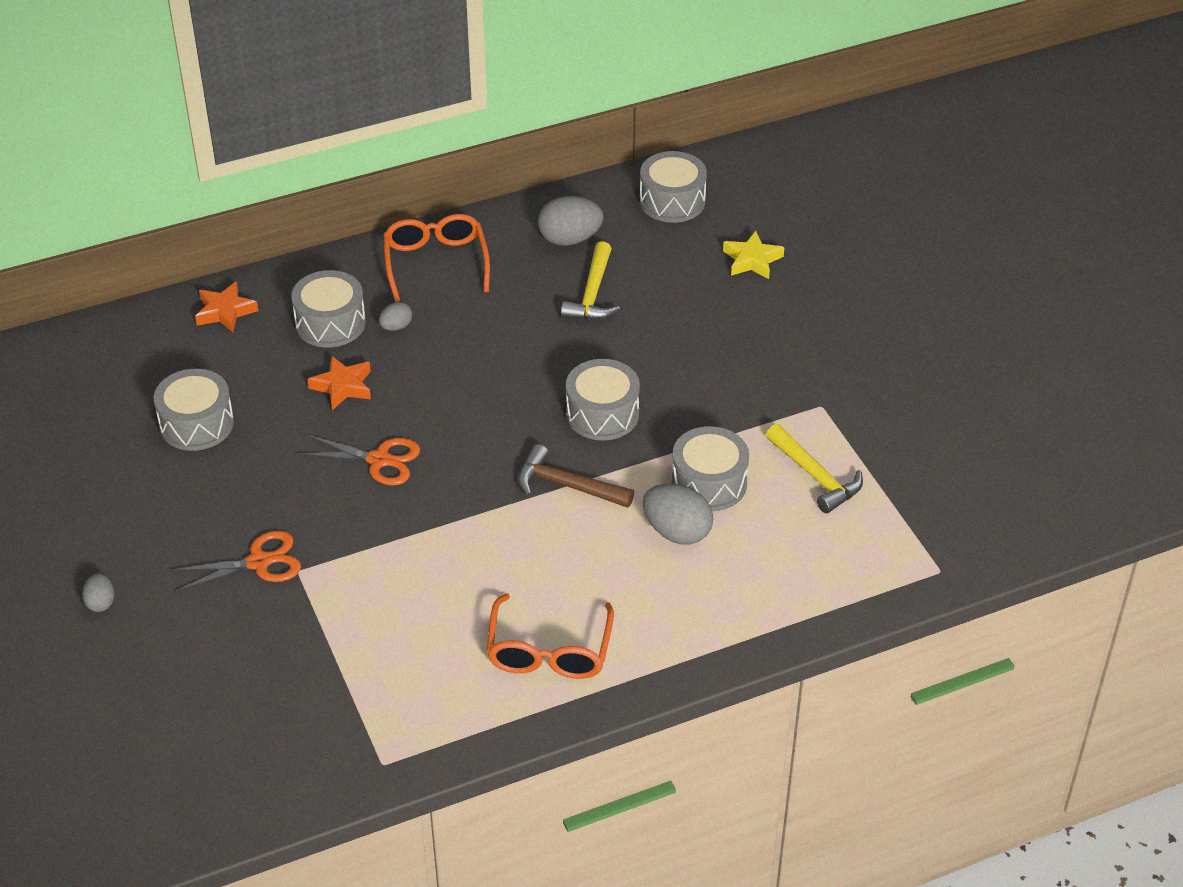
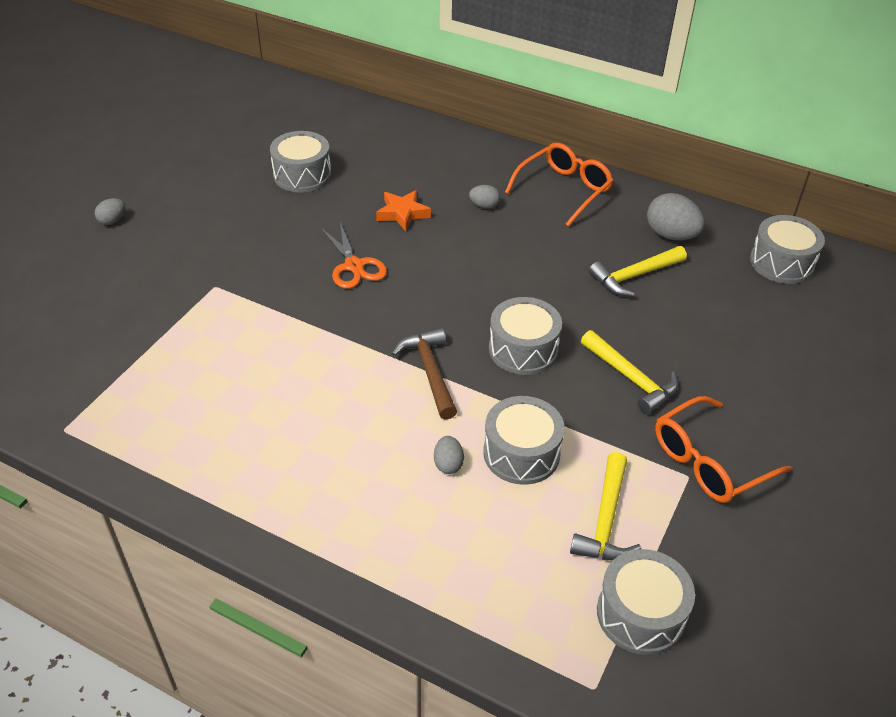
camera: 50 degrees right, 0 degrees up
orange scissors [171,531,301,591] -> none
orange star [195,281,258,333] -> none
grey drum [291,270,366,348] -> grey drum moved to [597,549,695,655]
orange glasses [486,593,614,679] -> orange glasses moved to [655,396,792,503]
grey egg [643,484,713,545] -> grey egg [434,436,464,474], size x0.54
yellow star [723,231,784,279] -> none
none -> yellow hammer [581,330,678,414]

